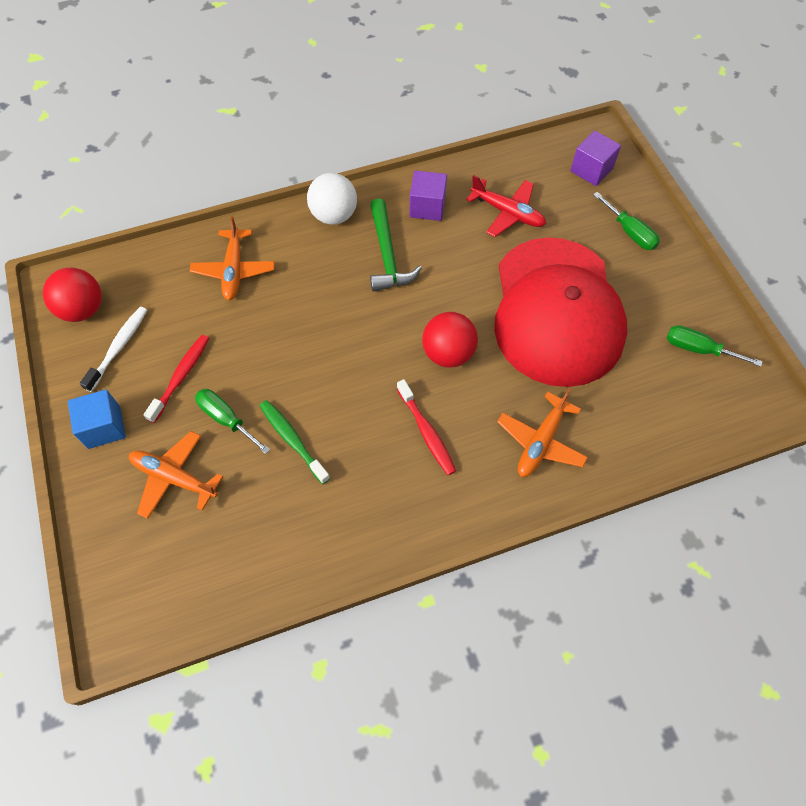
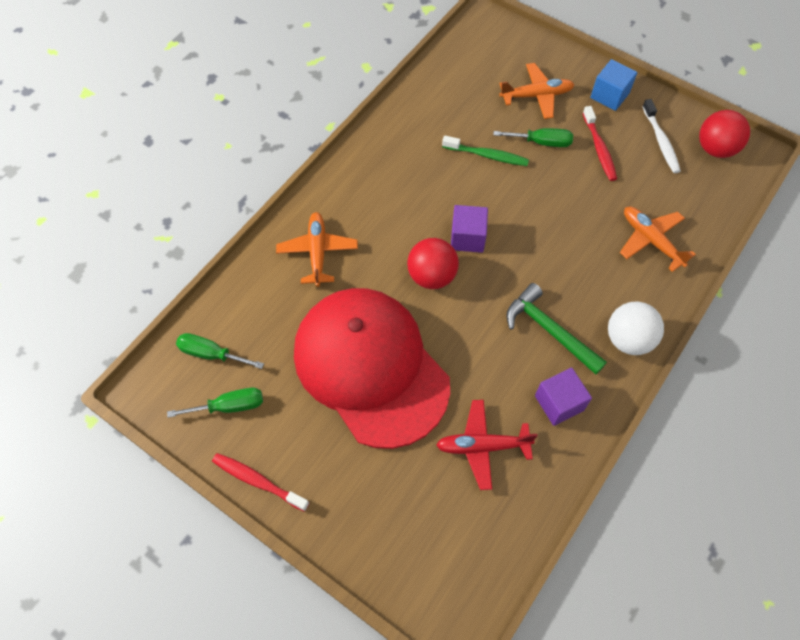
camera: 145 degrees right, 0 degrees up
red toothbrush [397,379,456,475] -> red toothbrush moved to [212,453,309,512]
purple cube [570,131,621,186] -> purple cube moved to [451,205,488,253]
green screwdriver [593,192,660,250] -> green screwdriver moved to [176,333,264,369]

